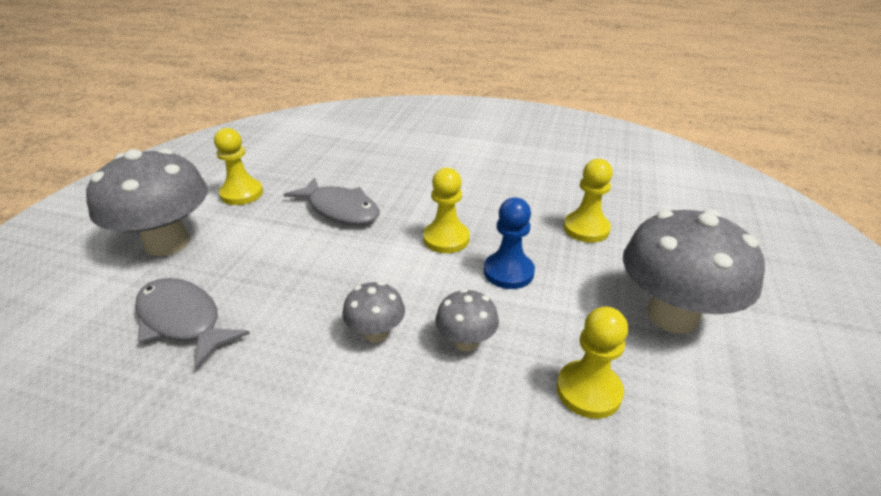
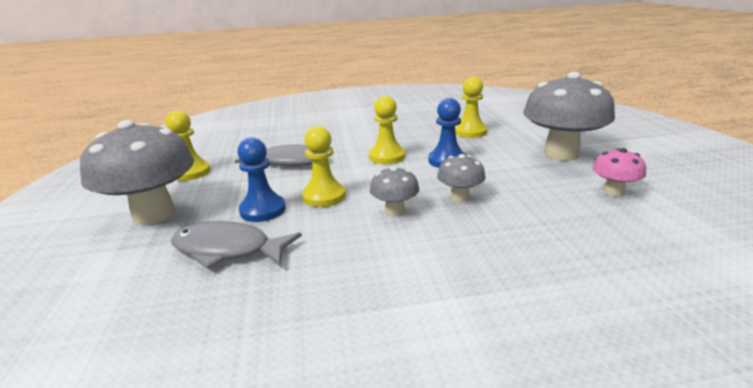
camera: 25 degrees left, 10 degrees down
yellow pawn [556,307,628,419] -> yellow pawn moved to [302,126,346,207]
none -> blue pawn [237,137,286,222]
none -> pink mushroom [592,148,646,197]

